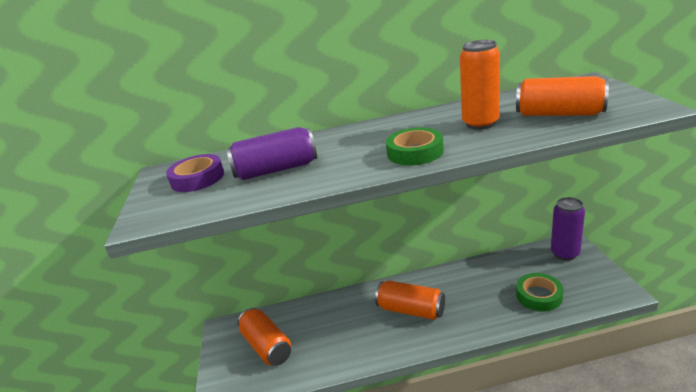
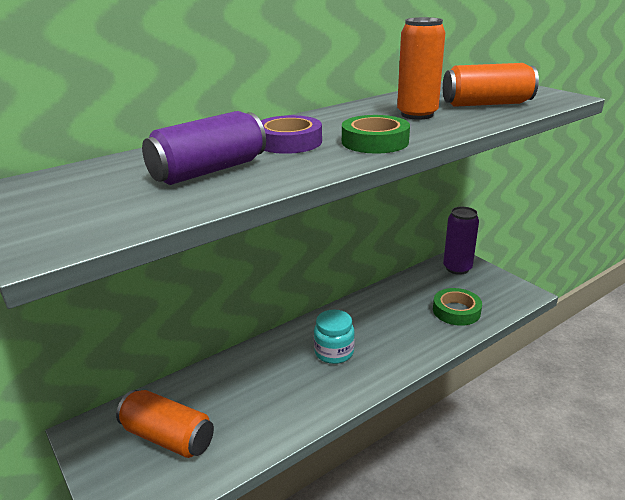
camera: 30 degrees left, 0 degrees up
purple tape [166,154,224,192] -> purple tape moved to [261,115,322,154]
orange can [375,281,445,320] -> turquoise jar [314,310,355,364]

